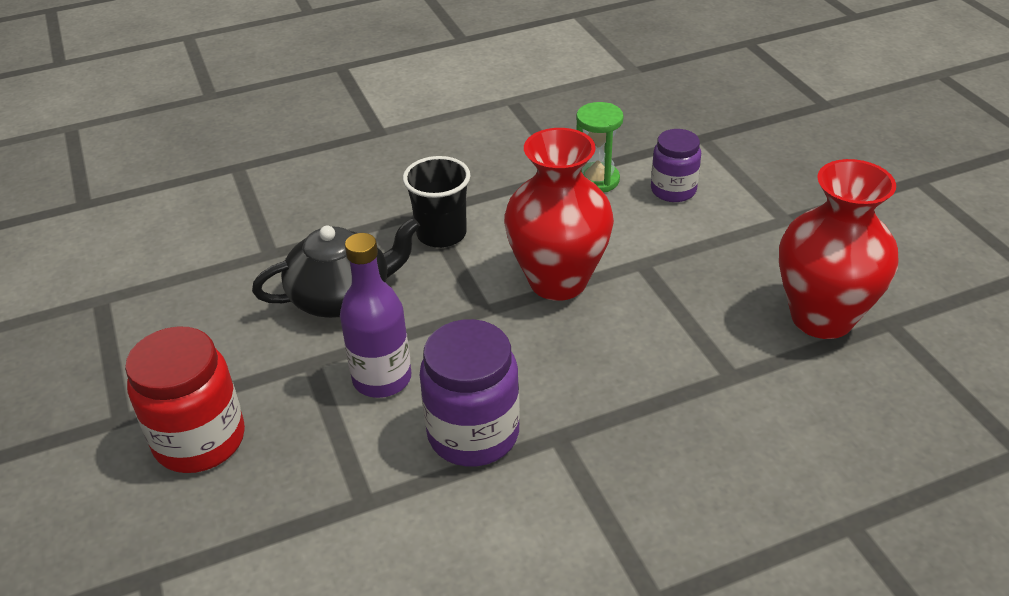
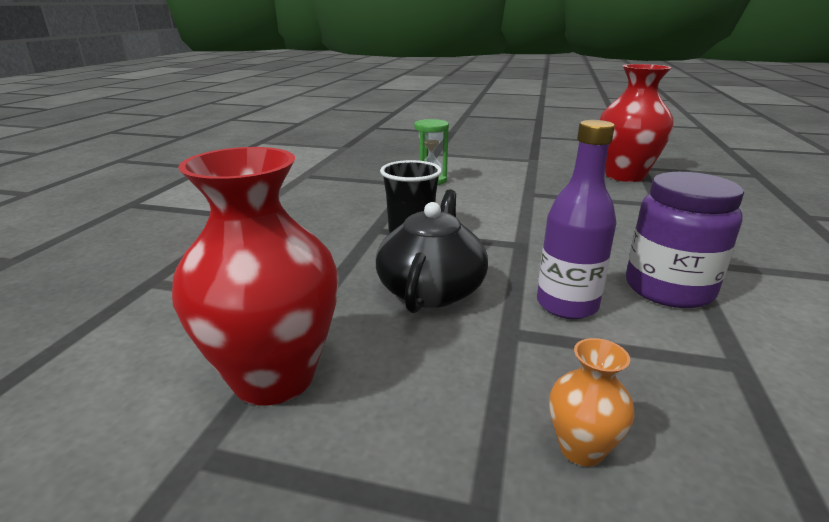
camera: 55 degrees left, 15 degrees down
red jar [125,326,245,473] -> orange vase [549,338,635,466]
red vase [504,128,614,301] -> red vase moved to [172,147,339,406]
purple jar [651,129,701,202] -> none

